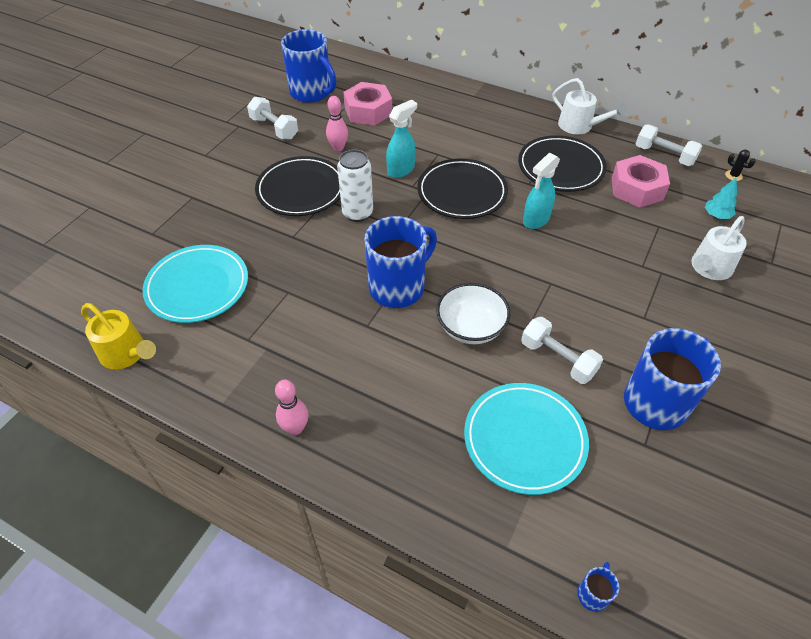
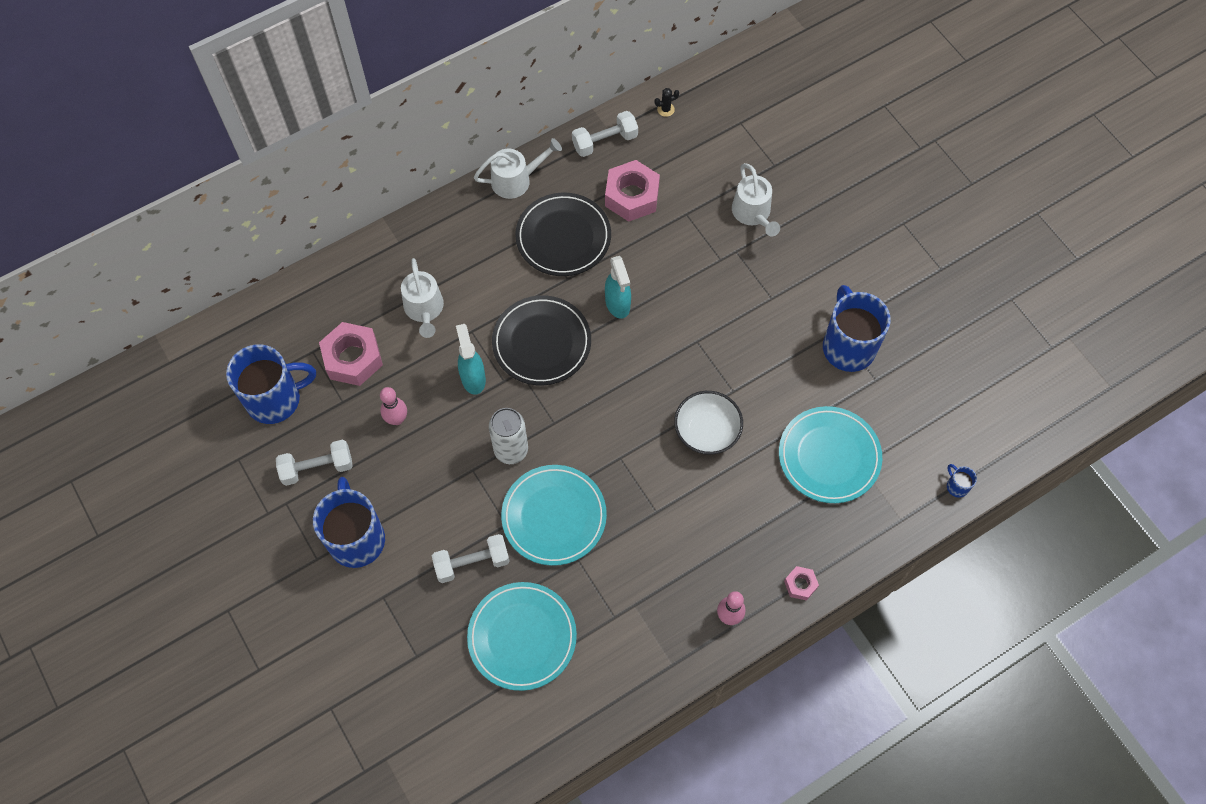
camera: 60 degrees left, 15 degrees up
yellow watering can [81,303,156,369] -> none
black plate [255,156,340,216] -> none
blue mug [365,216,437,308] -> blue mug moved to [313,477,385,568]
white dumbbell [521,317,603,384] -> white dumbbell moved to [432,534,510,583]
turquoise tree [705,177,737,219] -> none
none -> white watering can [401,258,444,338]
none -> turquoise plate [501,465,607,566]
none -> pink nut [784,566,819,601]

